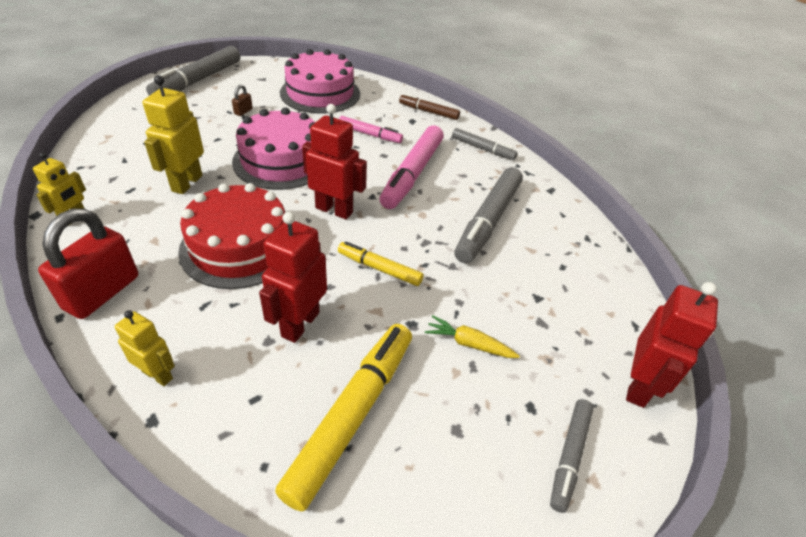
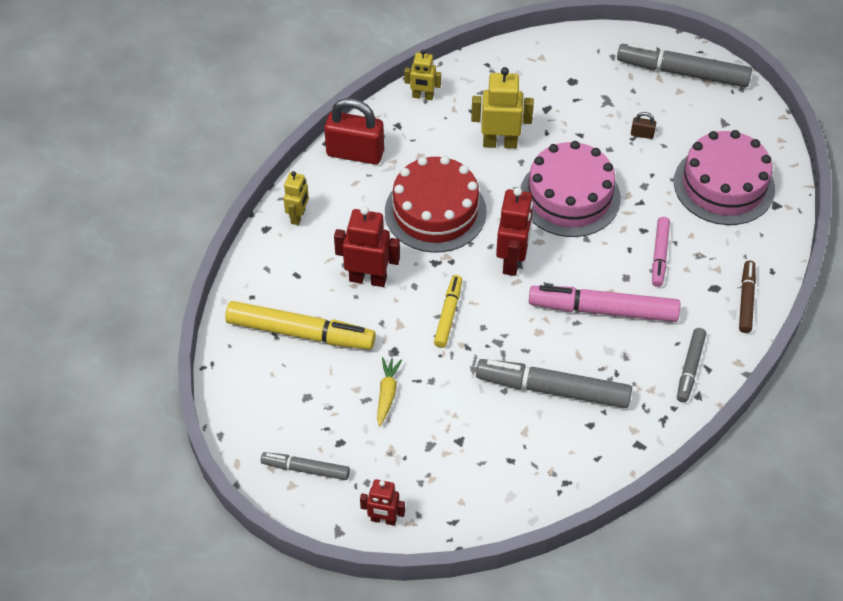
camera: 80 degrees right, 10 degrees up
red robot [626,282,718,408] -> red robot [360,479,405,526], size x0.62

